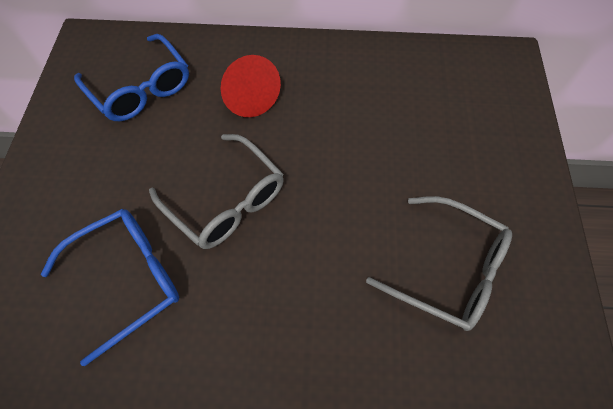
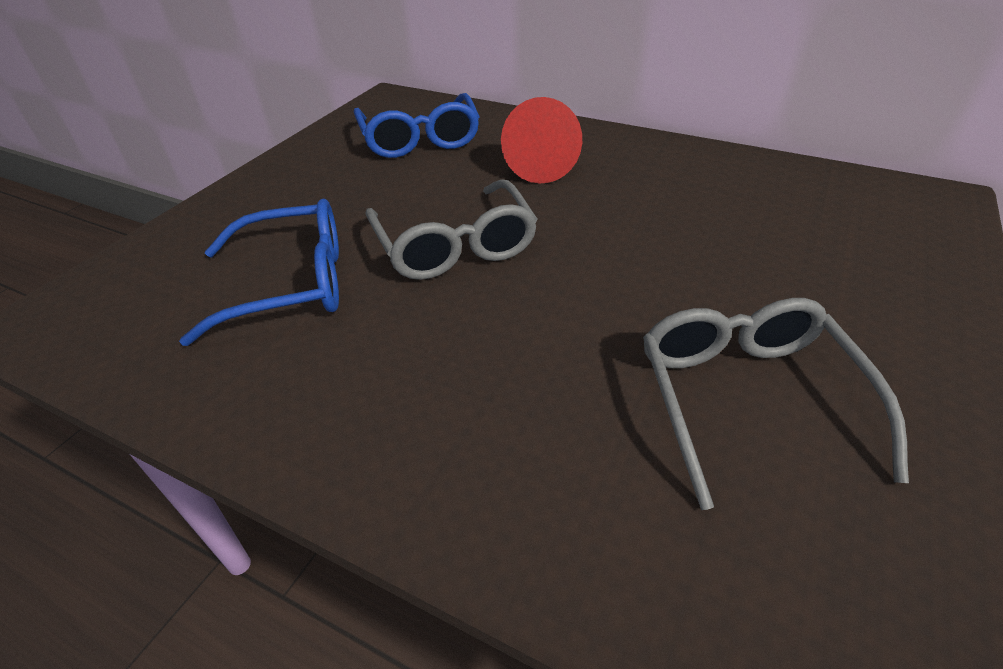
camera: 25 degrees right, 20 degrees down
grey glasses [366,196,512,331] -> grey glasses turned 150 degrees counterclockwise [643,298,909,510]

